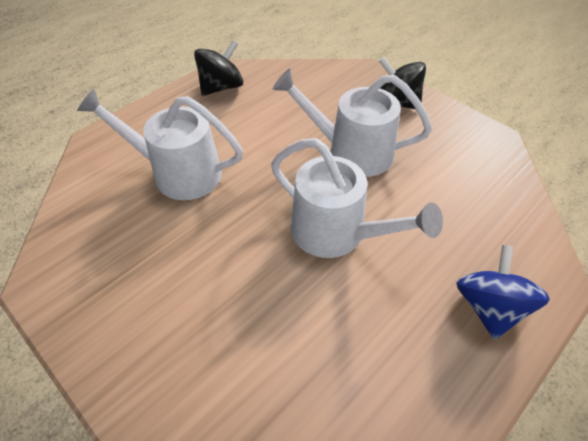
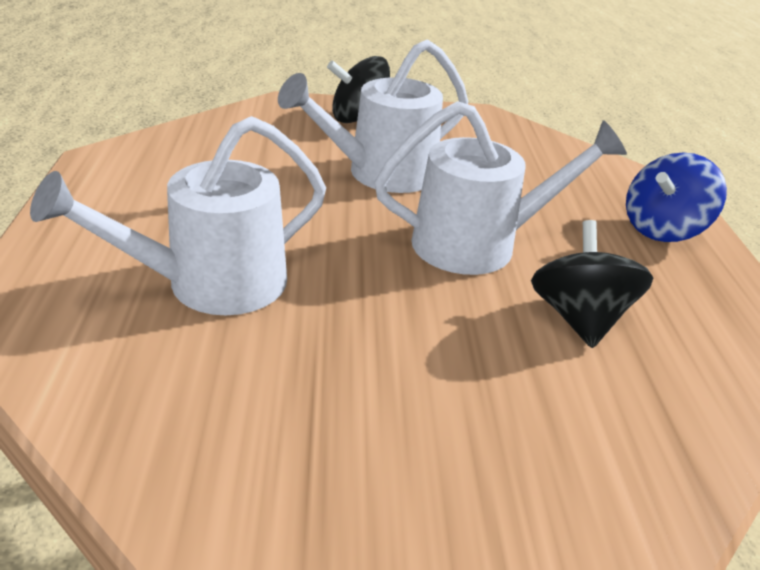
camera: 50 degrees left, 15 degrees down
black spinning top [194,40,243,96] -> black spinning top moved to [531,220,653,348]
blue spinning top [456,245,550,340] -> blue spinning top turned 90 degrees counterclockwise [626,152,727,242]

